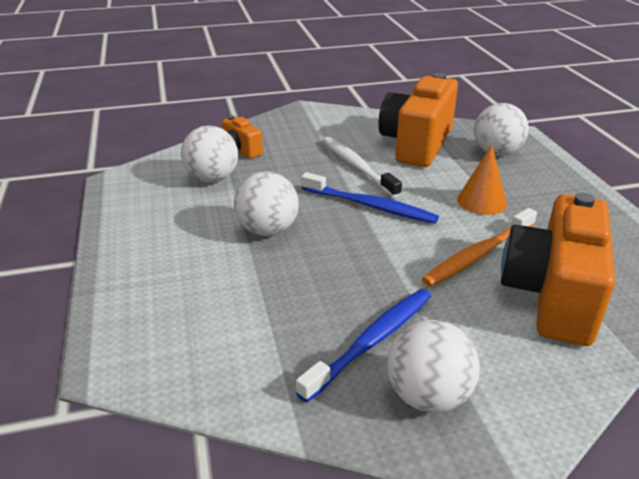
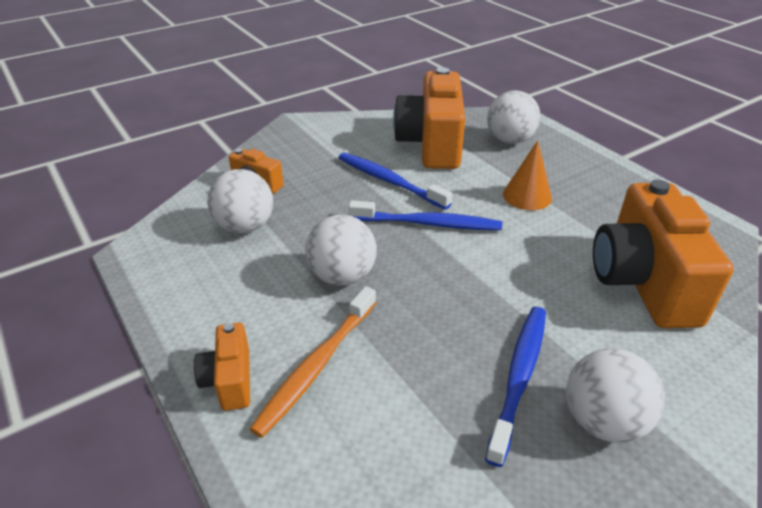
camera: 20 degrees left, 5 degrees up
white toothbrush [322,137,402,198] -> blue toothbrush [338,153,452,210]
orange toothbrush [422,208,537,287] -> orange toothbrush moved to [250,286,376,438]
none -> orange camera [194,323,250,411]

